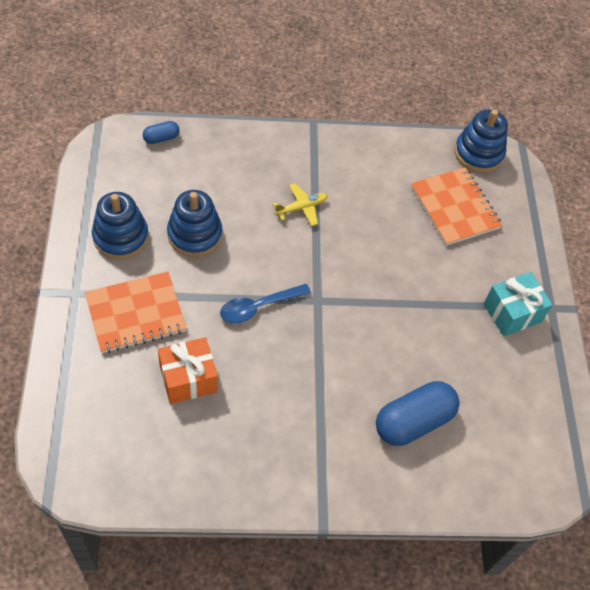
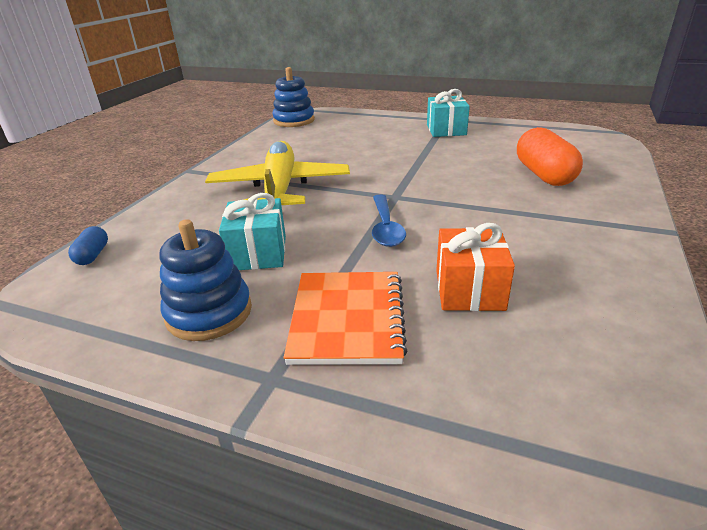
camera: 60 degrees left, 25 degrees down
blue stacking toy [167,190,222,257] -> turquoise gift [219,193,286,270]
yellow plane [273,183,328,226] -> yellow plane [205,141,350,205], size x2.42
blue capsule [376,381,460,446] -> orange capsule [517,127,583,186]
orange notebook [411,167,502,246] -> none

